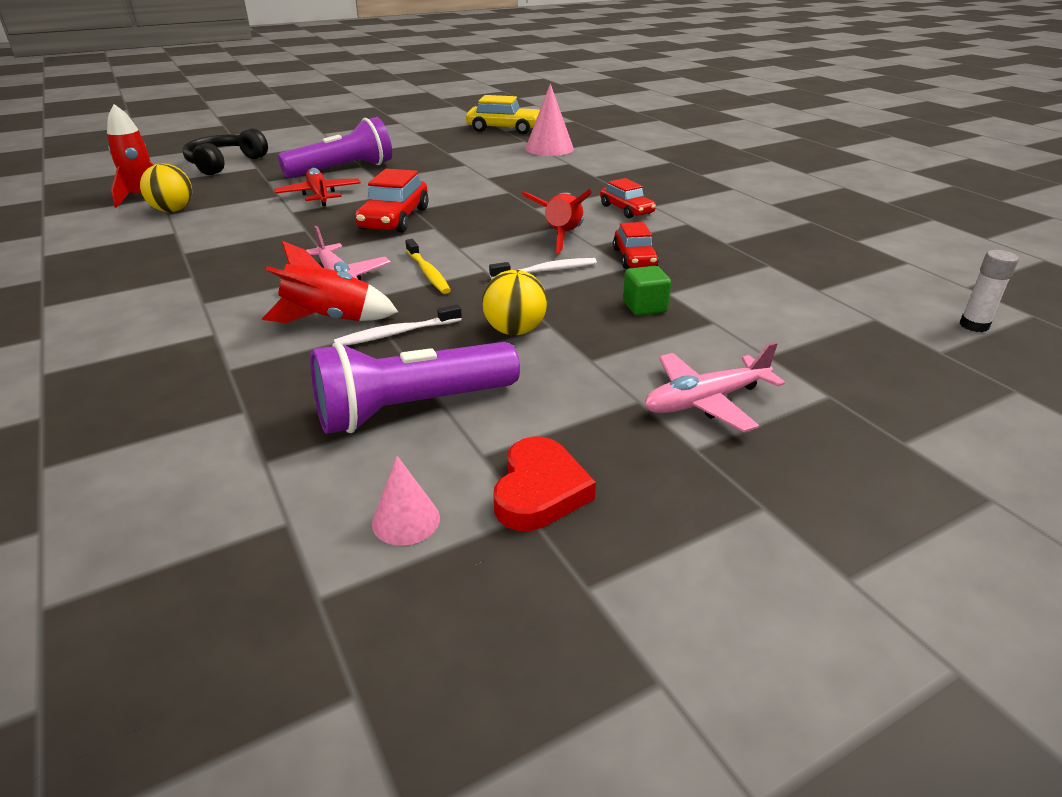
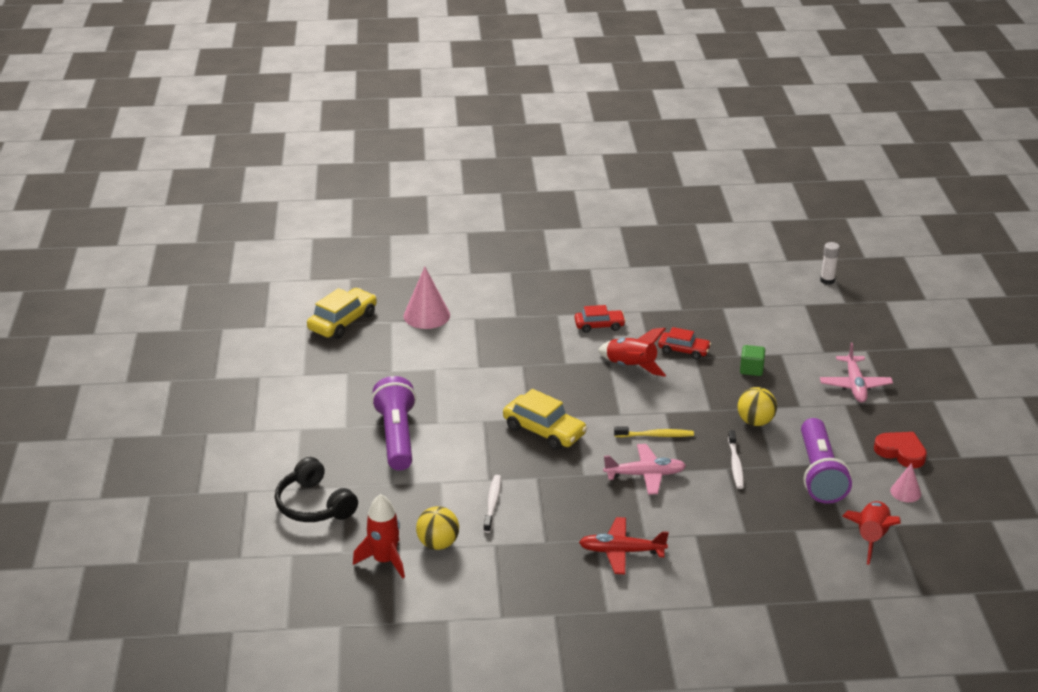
camera: 65 degrees left, 0 degrees up
red rocket [261,241,398,323] -> red rocket moved to [842,501,901,565]
red plane [274,168,361,206] -> red plane moved to [579,517,669,574]
red car [355,169,429,233] -> yellow car [503,389,587,450]
white toothbrush [489,258,597,279] -> white toothbrush moved to [484,475,501,533]

